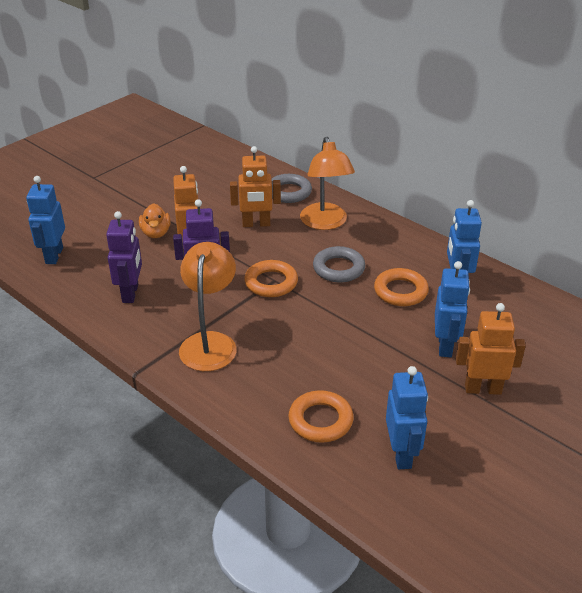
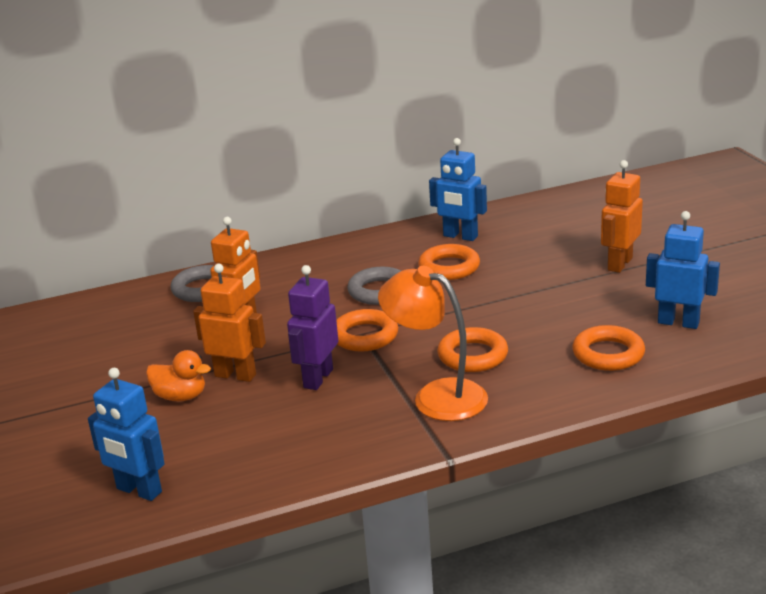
camera: 60 degrees left, 10 degrees down
purple robot [106,211,142,303] -> none
orange lamp [300,137,355,230] -> none
blue robot [435,261,470,357] -> none
none -> orange ring [437,327,508,372]

